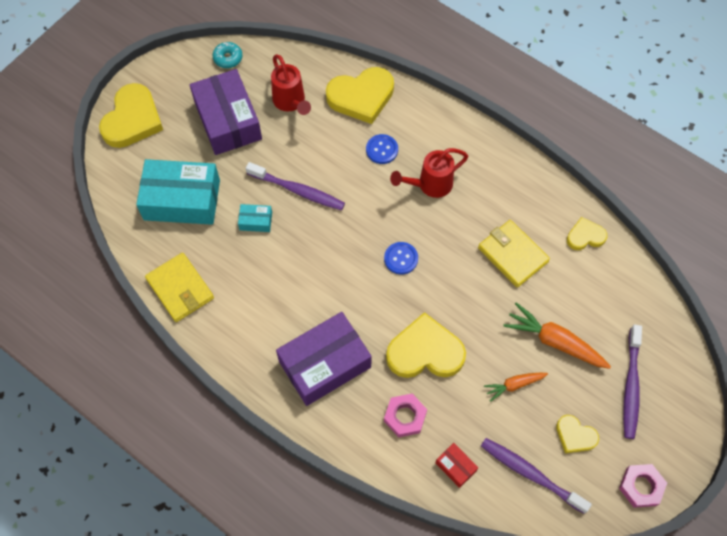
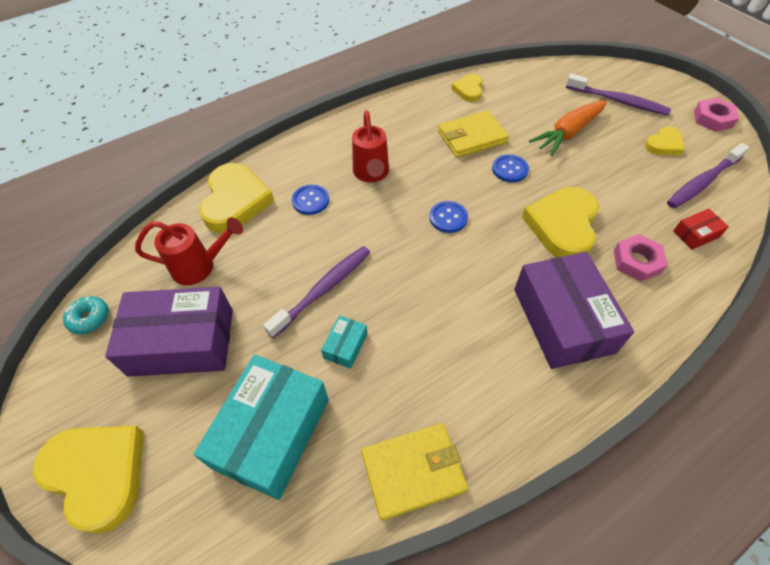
camera: 70 degrees left, 10 degrees down
orange carrot [484,373,548,402] -> none
none -> blue button [492,154,529,183]

